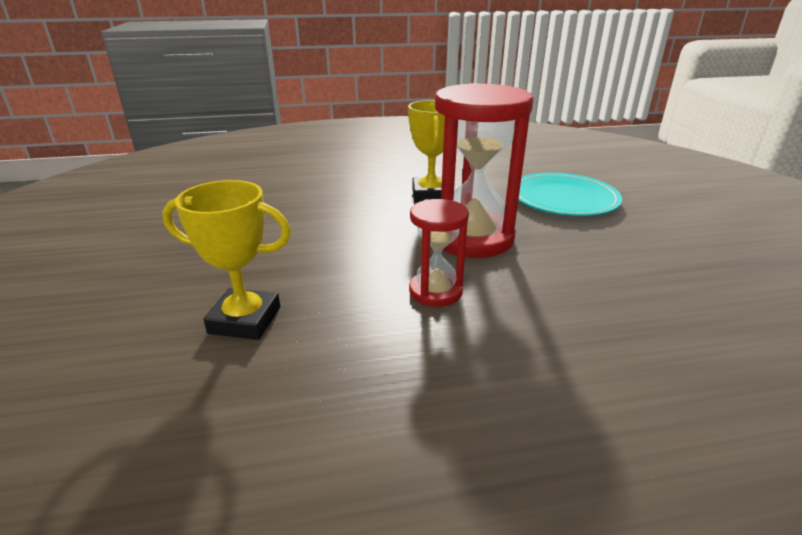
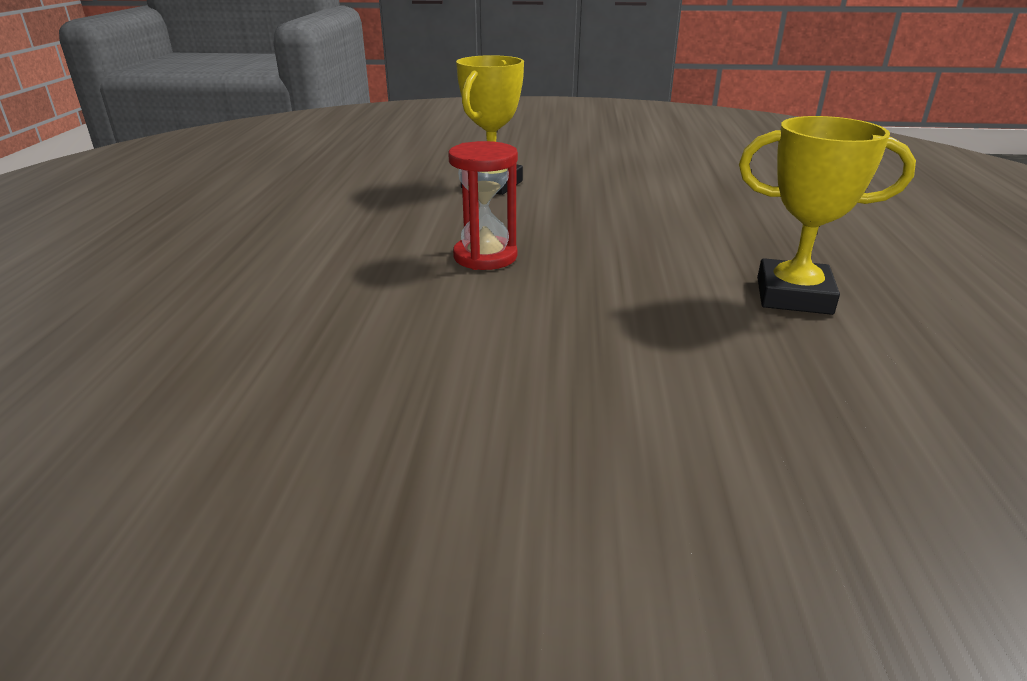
camera: 105 degrees right, 0 degrees up
red hourglass [435,83,534,258] -> none
turquoise plate [518,172,622,216] -> none

